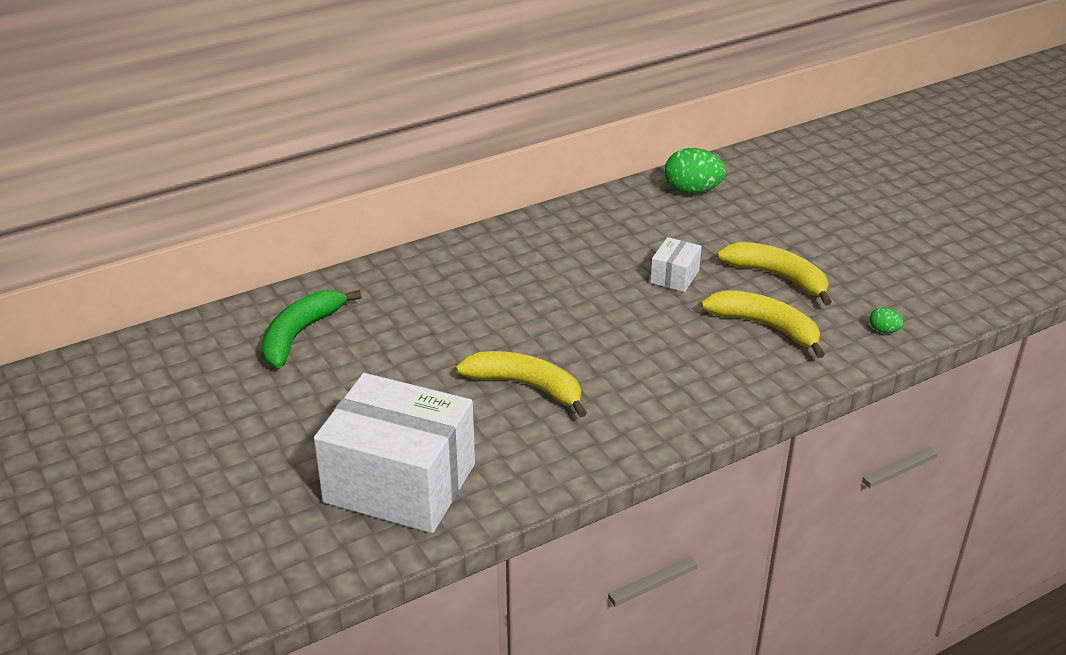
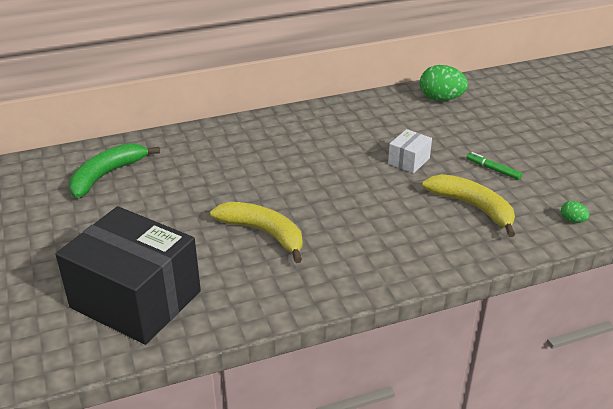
camera: 10 degrees right, 0 degrees up
white box [314,373,475,533] -> black box [55,206,201,345]
yellow banana [717,242,832,306] -> green marker [466,152,522,180]

